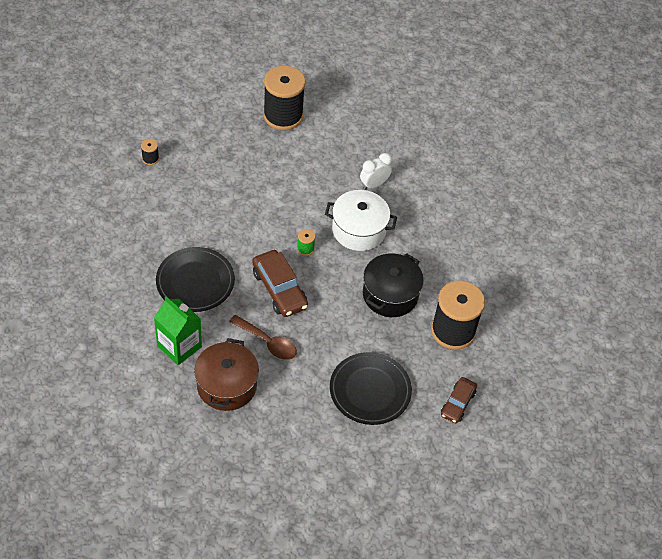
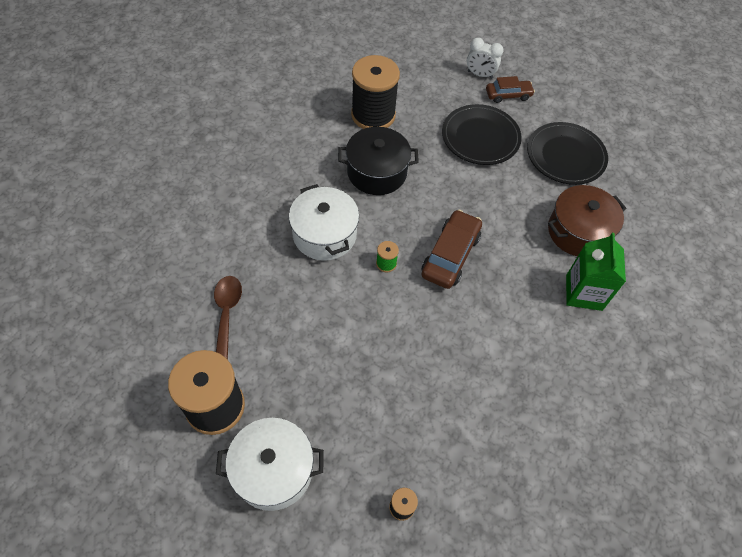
camera: 125 degrees left, 5 degrees up
black plate [156,247,235,312] -> black plate moved to [527,122,608,185]
brown spoon [229,315,297,360] -> brown spoon moved to [214,276,242,360]
white clock [360,153,392,190] -> white clock moved to [467,38,504,79]
brown car [441,377,477,423] -> brown car moved to [486,76,535,103]
none -> white pot [216,418,324,511]

